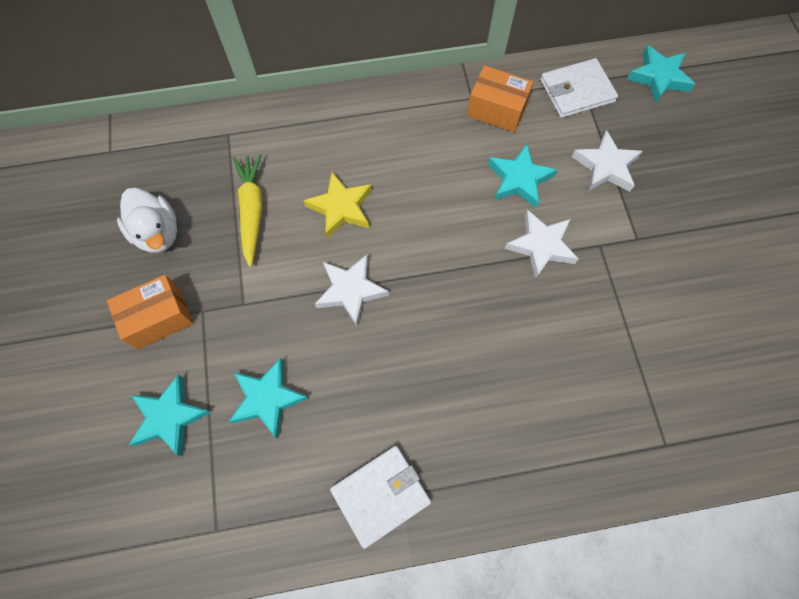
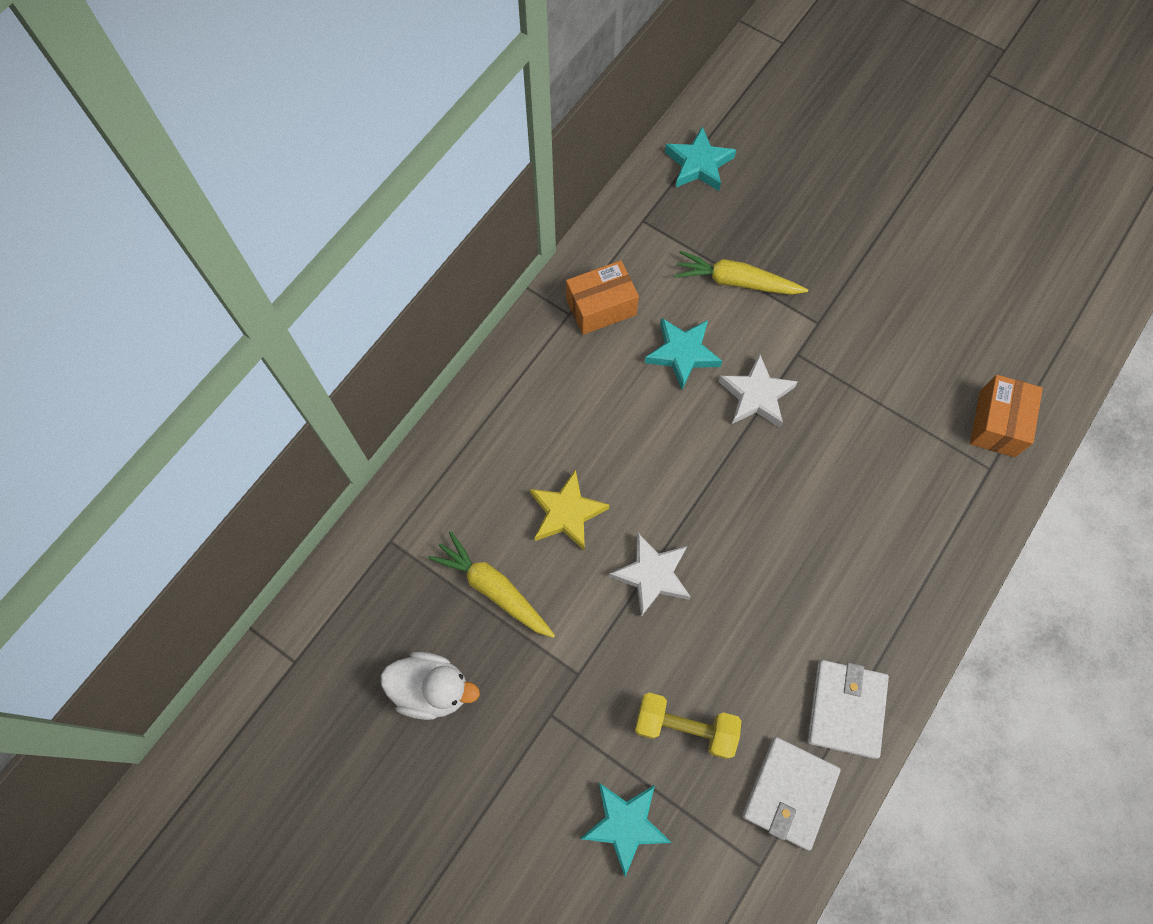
camera: 45 degrees left, 0 degrees up
orange box [107,275,194,349] -> orange box moved to [970,375,1043,457]
turquoise star [229,358,309,438] -> yellow dumbbell [635,693,742,759]
white wallet [540,58,618,118] -> white wallet moved to [742,737,841,851]
white star [572,130,643,192] -> yellow carrot [674,251,808,295]

